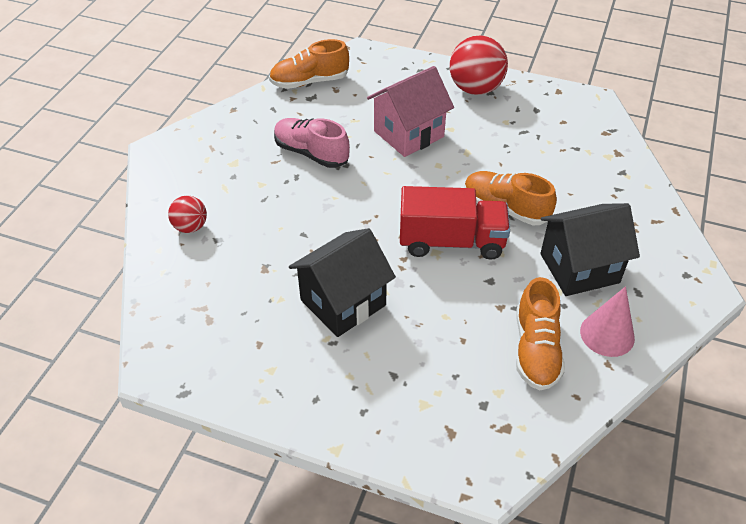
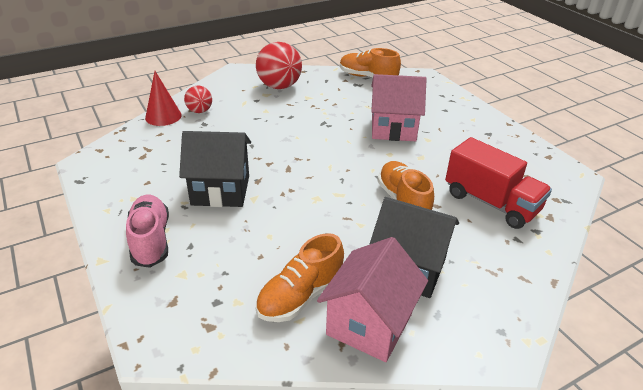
camera: 40 degrees right, 10 degrees down
pink shoe [274,118,350,168] -> pink shoe moved to [126,195,169,268]
red truck [400,186,510,260] -> red truck moved to [445,137,552,229]
red ball [450,36,508,95] -> red ball moved to [256,42,302,89]
pink cone [580,286,635,357] -> pink house [317,237,428,362]
none -> red cone [145,71,182,126]

